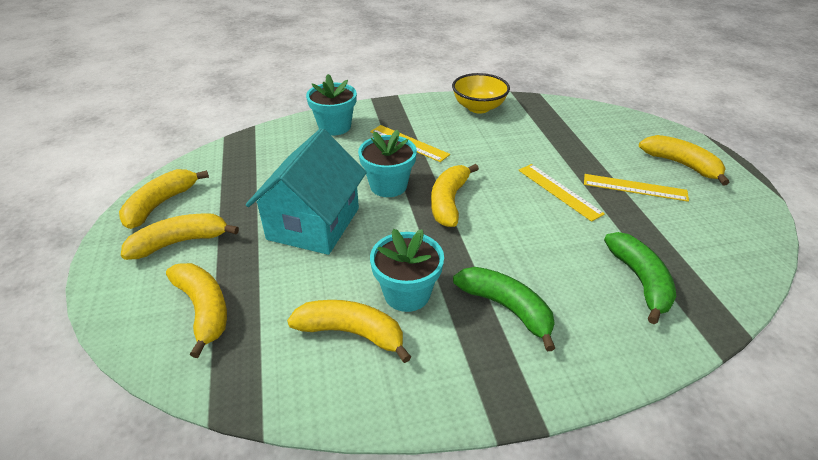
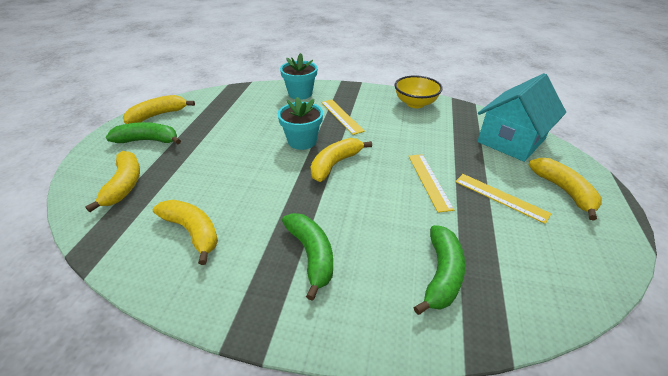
camera: 25 degrees right, 0 degrees up
yellow banana [121,213,239,260] -> green banana [106,122,181,144]
turquoise house [246,128,367,255] -> turquoise house moved to [477,73,566,162]
turquoise flower pot [370,229,444,312] -> none

